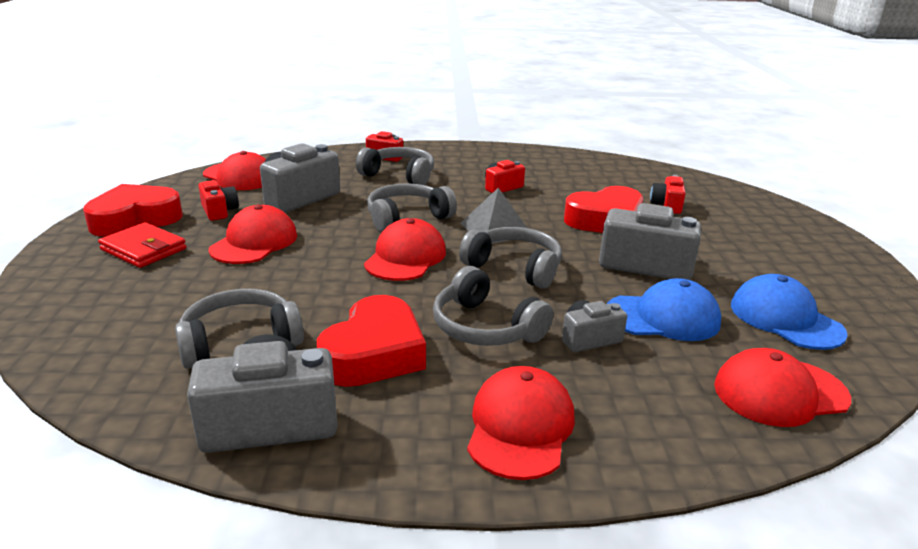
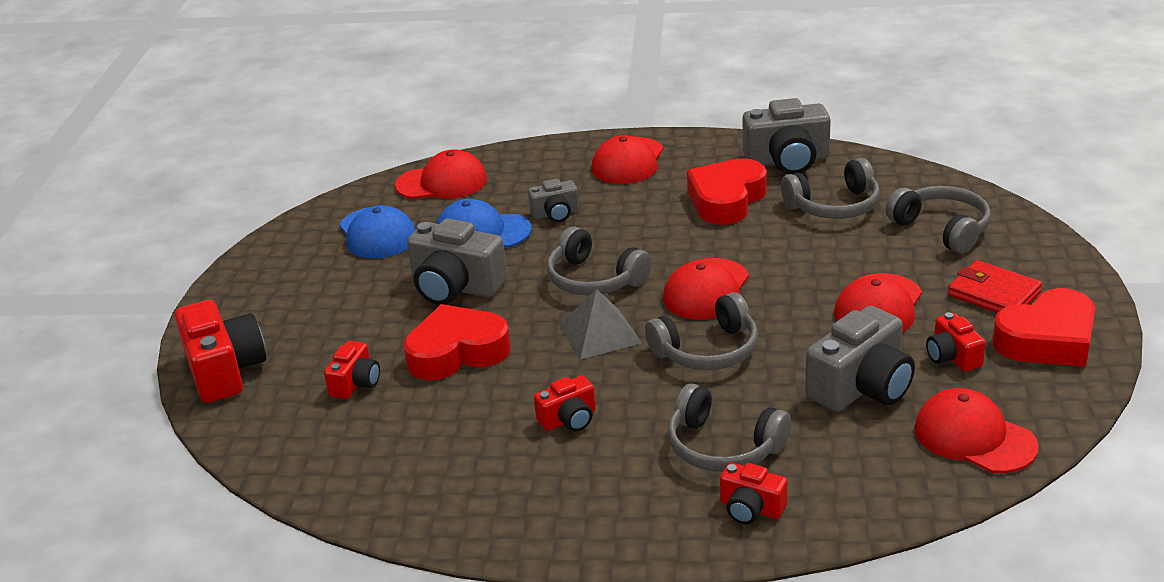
camera: 170 degrees left, 5 degrees up
grey headphones [433,266,553,346] -> grey headphones moved to [886,186,991,254]
none -> red camera [175,300,266,403]

